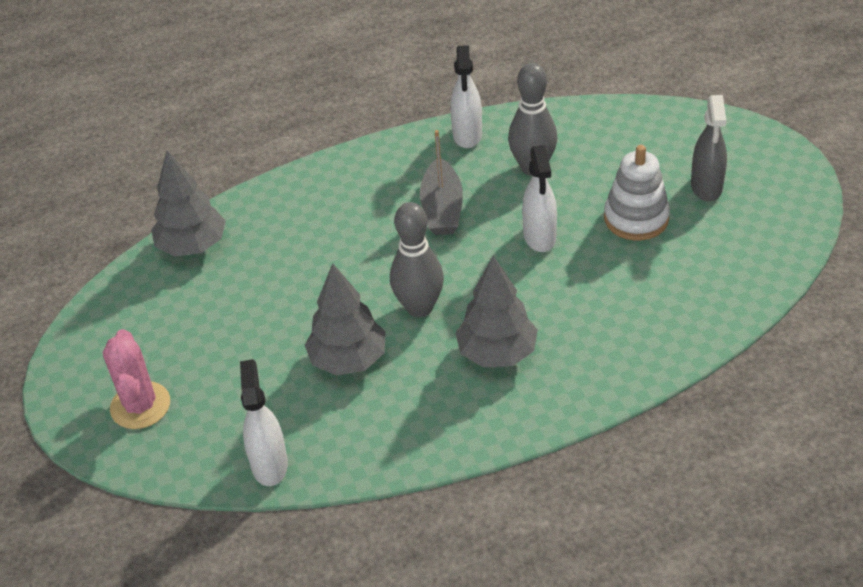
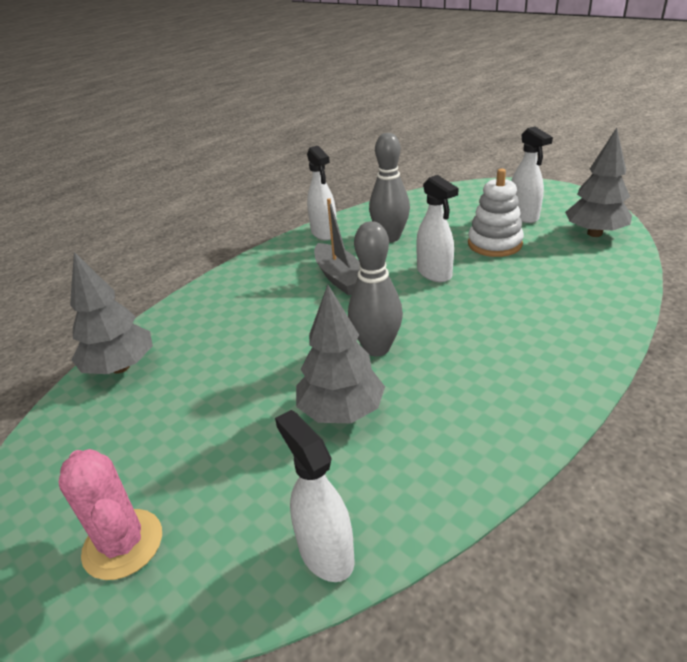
camera: 25 degrees left, 10 degrees down
grey tree [455,255,538,367] -> grey tree moved to [565,128,632,237]
grey spray bottle [691,95,727,201] -> white spray bottle [511,126,553,223]

